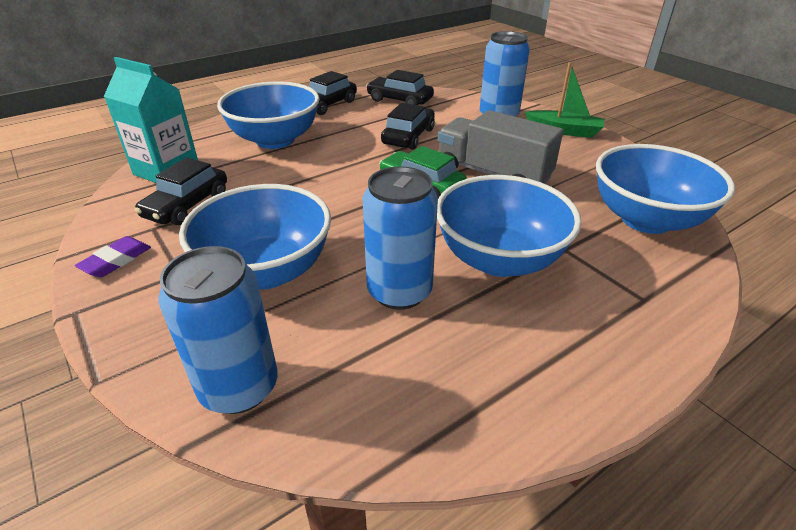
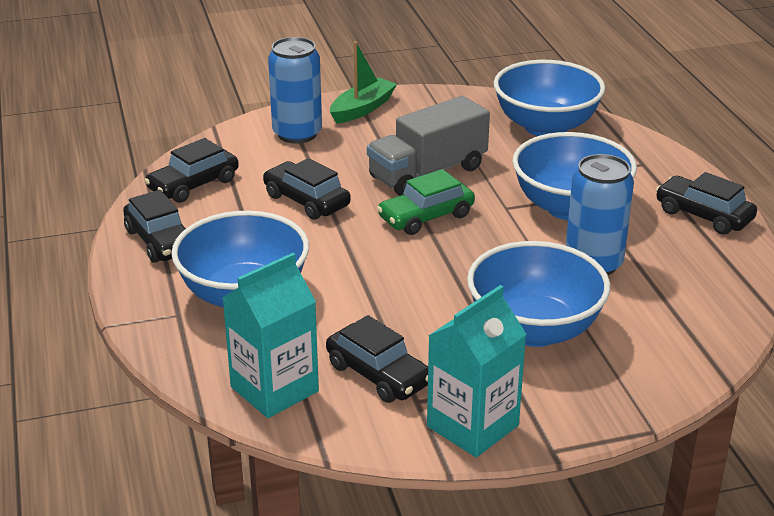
camera: 70 degrees left, 5 degrees down
purple eraser [75,236,151,277] -> turquoise carton [427,285,527,457]
blue can [158,246,278,414] -> none
none -> black car [656,172,757,235]

